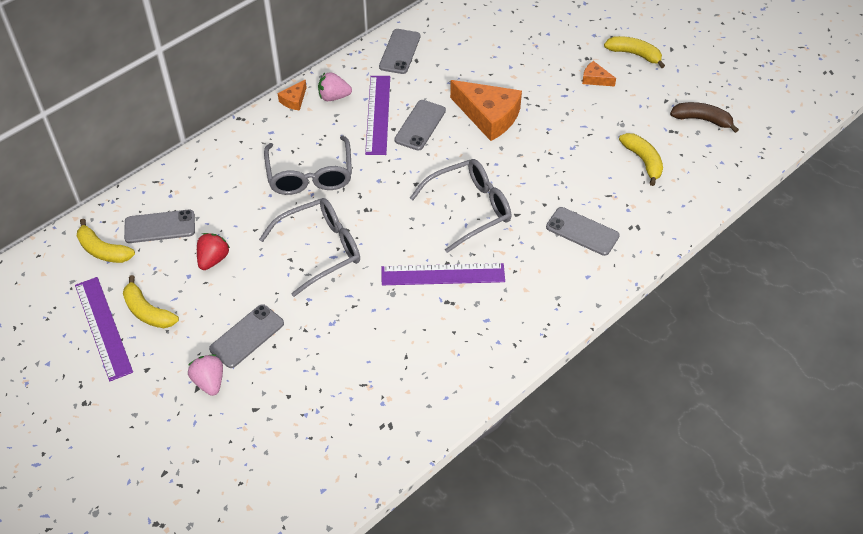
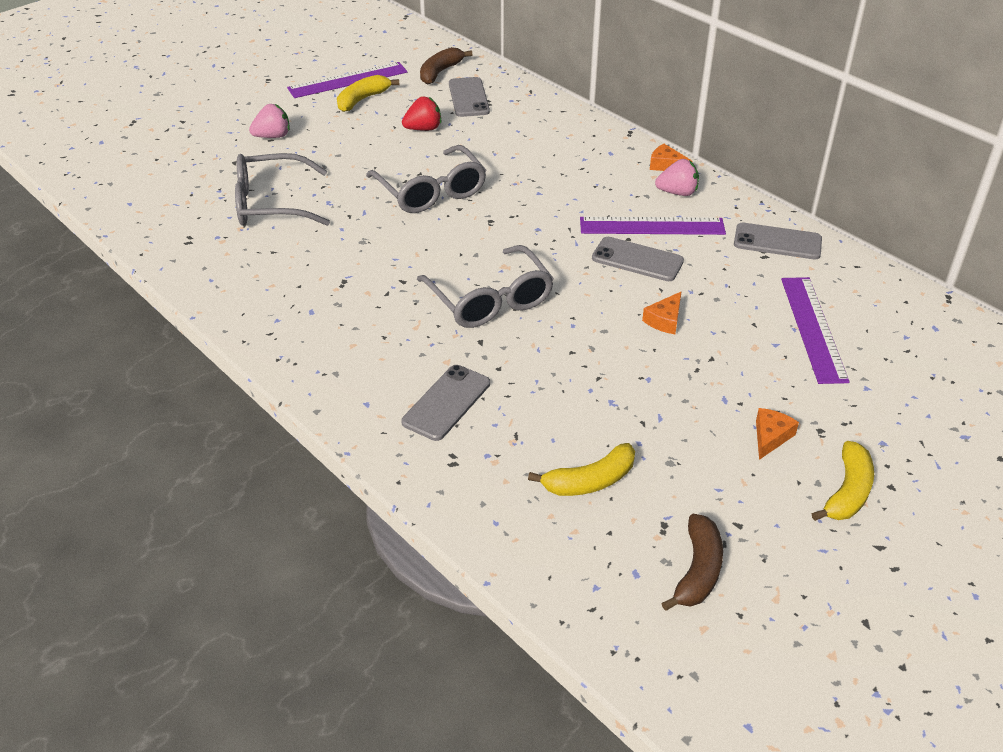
camera: 90 degrees right, 10 degrees down
yellow banana [77,219,135,263] -> brown banana [420,47,473,84]
red strawberry [197,233,230,270] -> red strawberry turned 45 degrees counterclockwise [402,97,441,131]
grey phone [209,304,284,368] -> none
grey glasses [264,135,352,195] -> grey glasses moved to [235,153,330,226]
pink strawberry [318,72,352,101] -> pink strawberry turned 90 degrees clockwise [655,159,699,196]
purple ruler [382,263,505,285] -> purple ruler moved to [781,277,850,384]
orange cheese [450,80,522,141] -> orange cheese [642,291,682,334], size x0.46

